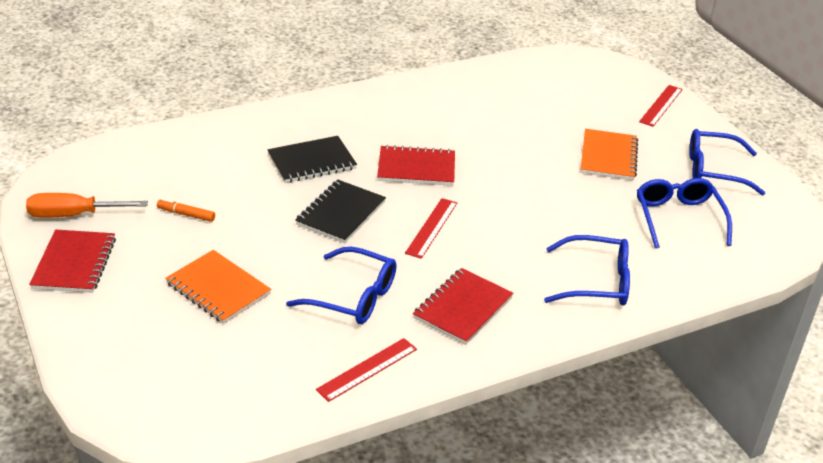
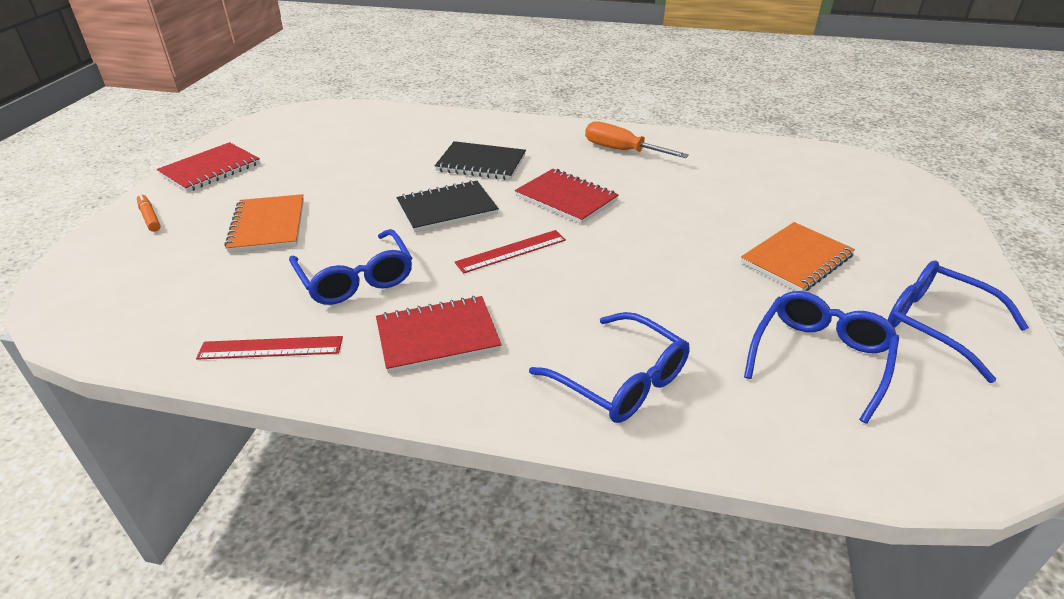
camera: 40 degrees right, 0 degrees up
orange screwdriver [26,193,148,218] -> orange screwdriver moved to [585,121,689,158]
orange marker [157,198,215,222] -> orange marker moved to [137,194,161,232]
red ruler [639,85,683,127] -> none

